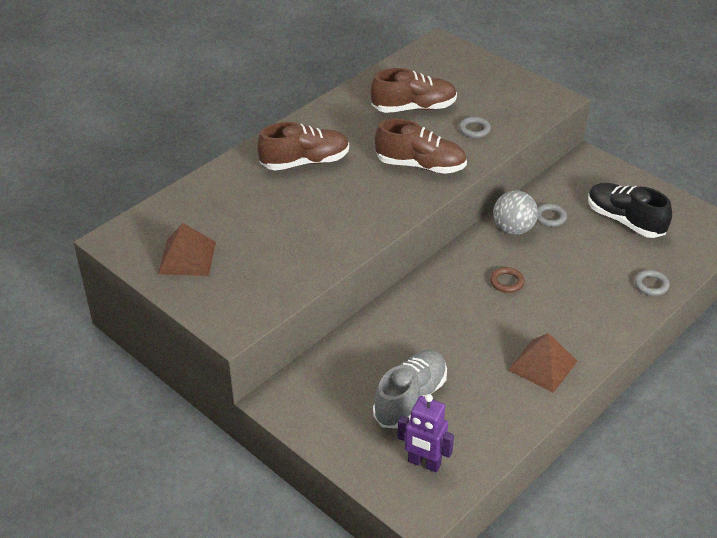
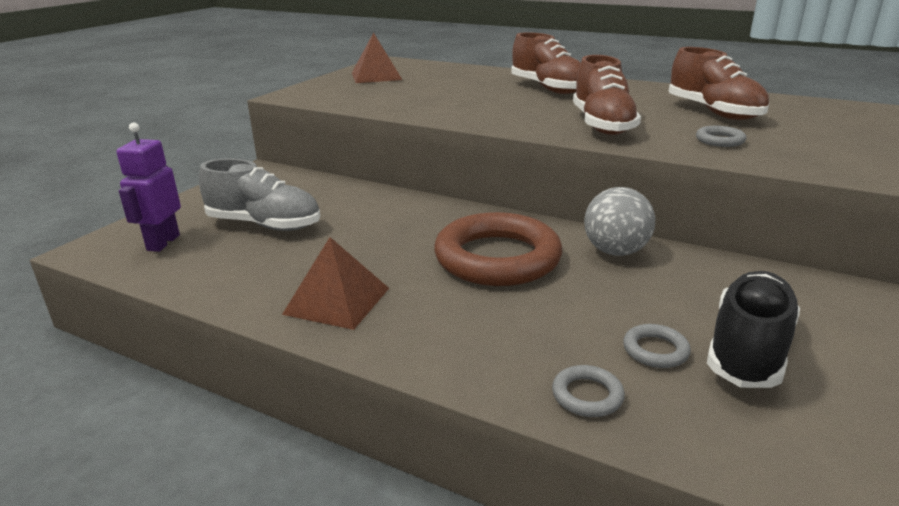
camera: 75 degrees right, 15 degrees down
brown ring [490,267,525,293] -> brown ring [434,212,562,286], size x2.49
grey ring [537,204,567,227] -> grey ring moved to [623,324,691,368]

